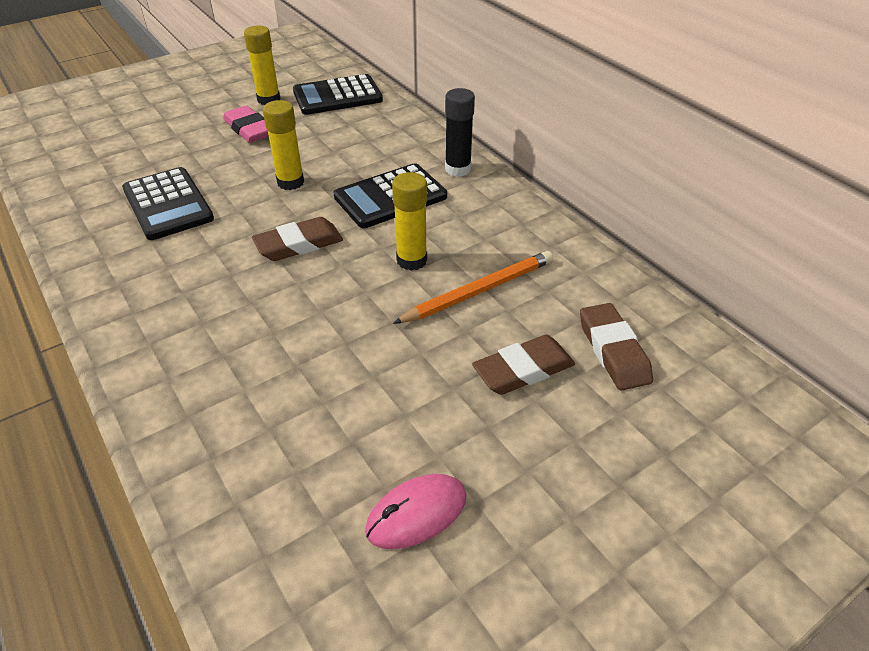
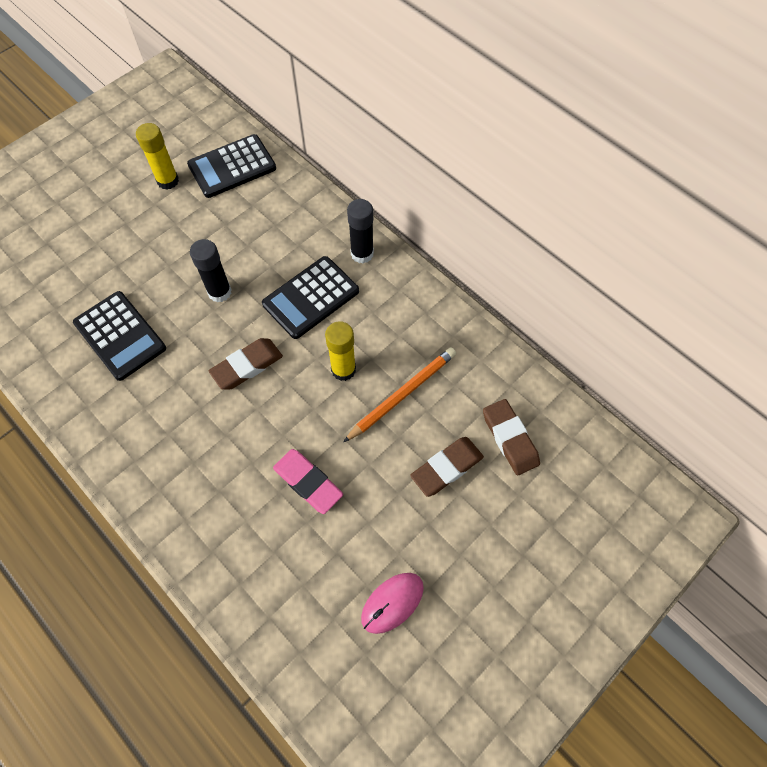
camera: 10 degrees left, 20 degrees up
pink eraser [223,105,269,143] -> pink eraser moved to [273,449,343,514]
yellow glue stick [263,100,304,190] -> black glue stick [190,239,232,302]

